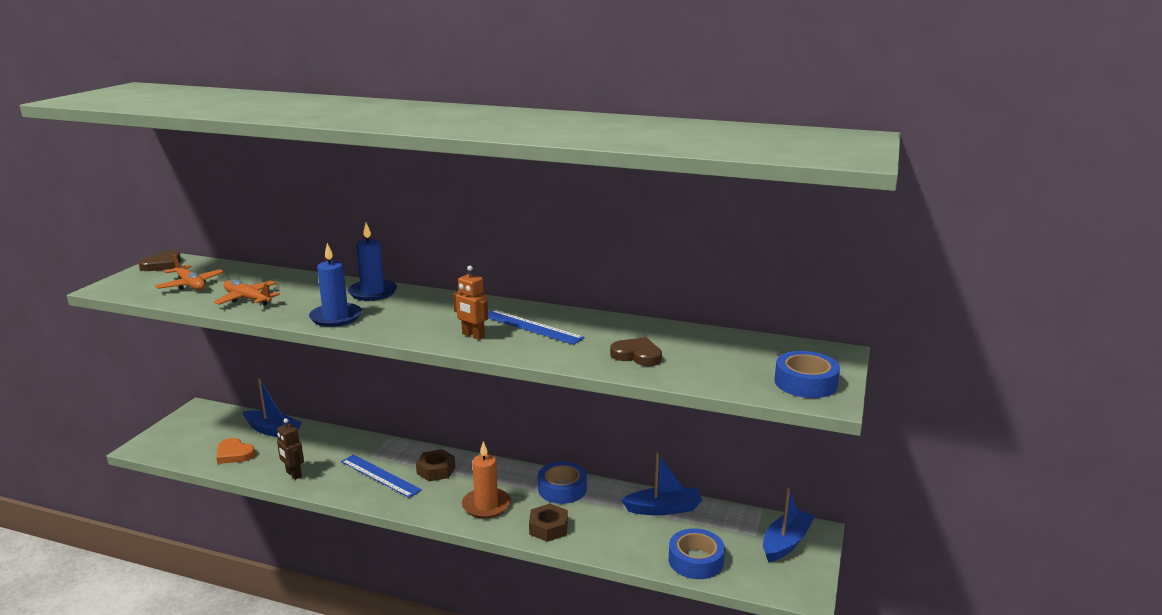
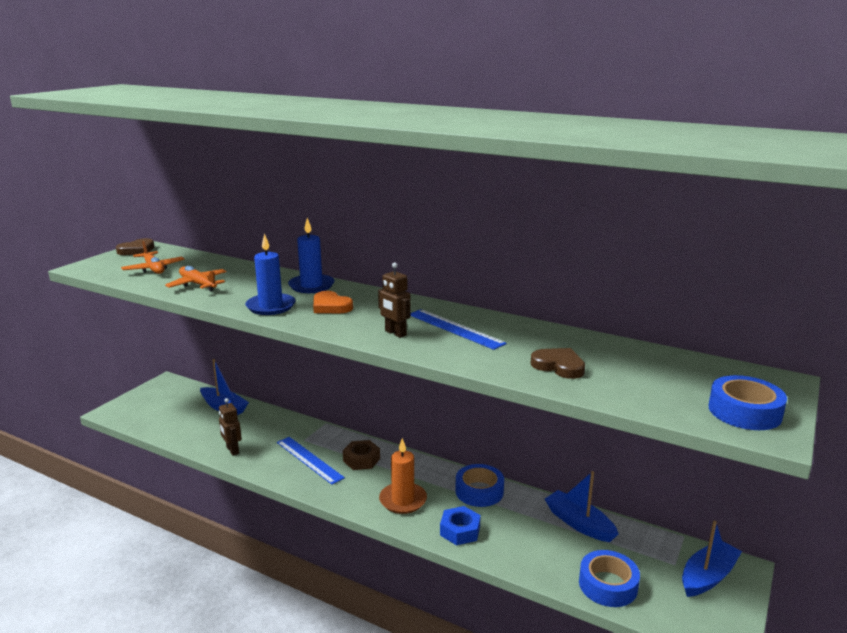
camera: 10 degrees right, 0 degrees up
orange heart [216,438,255,464] -> orange heart moved to [313,291,353,313]
orange robot [453,266,488,340] -> brown robot [378,263,411,338]
brown nut [529,504,568,542] -> blue nut [440,506,481,545]
blue boat [621,453,702,515] -> blue boat turned 135 degrees counterclockwise [545,471,619,542]

